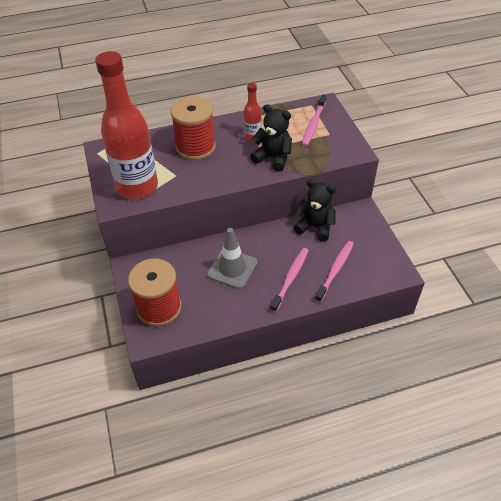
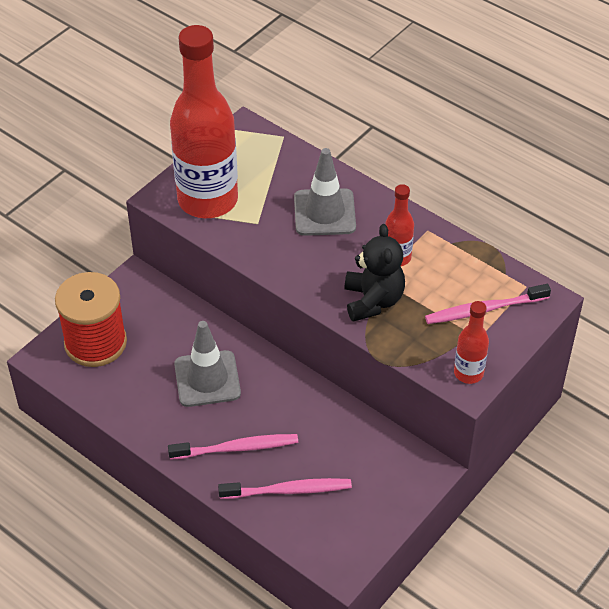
camera: 55 degrees right, 0 degrees up
red spool [170,96,216,160] -> grey traffic cone [294,148,356,236]
black teddy bear [294,179,336,242] -> none
none -> red bottle [454,301,489,384]

